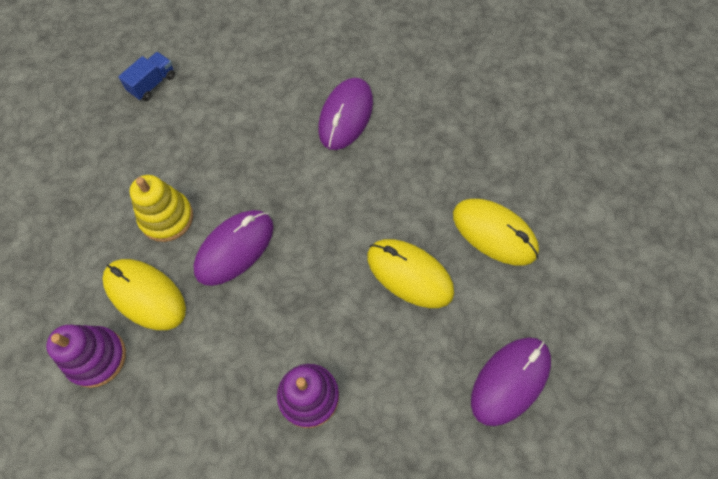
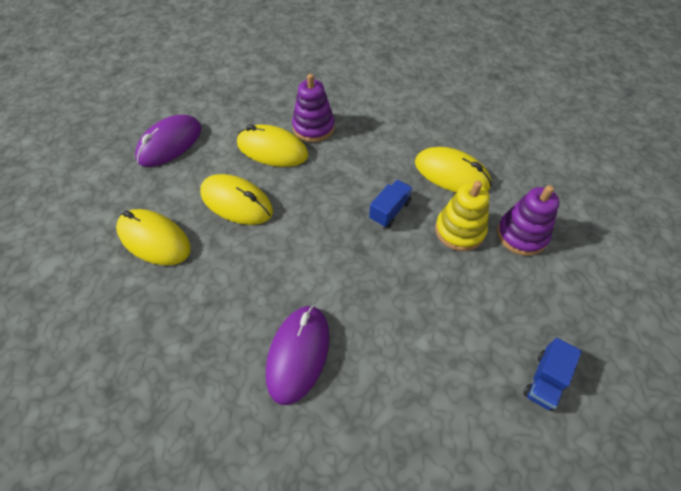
camera: 175 degrees right, 10 degrees down
purple stacking toy [46,325,126,388] -> purple stacking toy moved to [497,185,559,256]
purple mouse [194,210,273,286] -> blue truck [369,180,413,228]
none -> yellow mouse [237,124,308,167]

